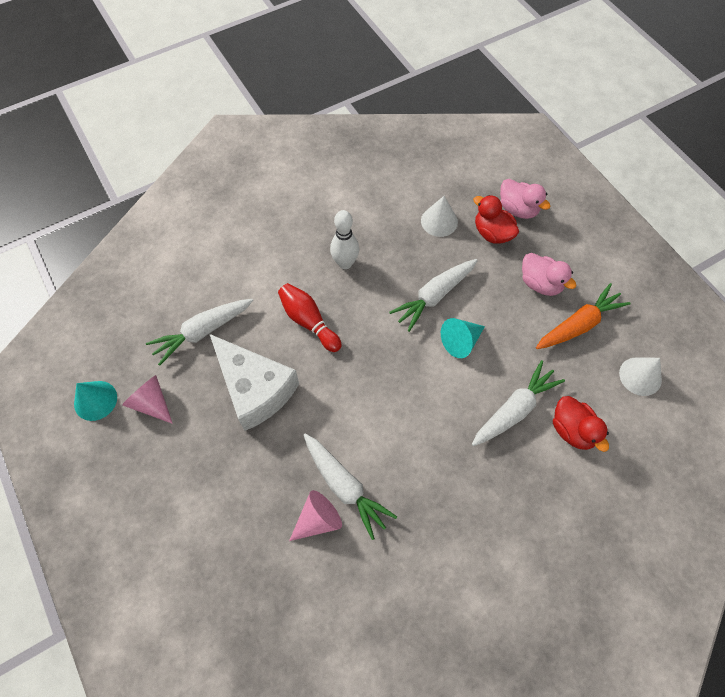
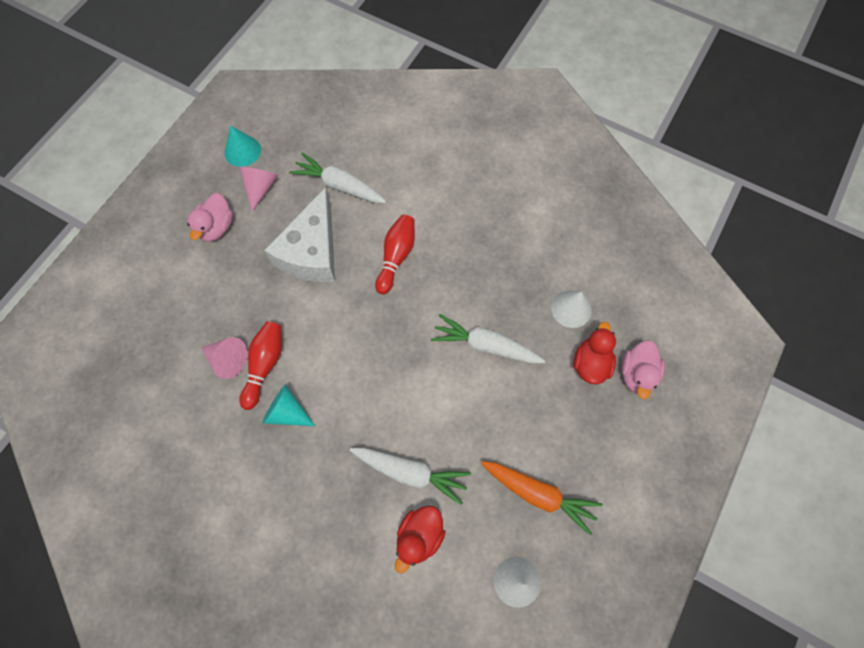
camera: 60 degrees right, 5 degrees up
white carrot [304,434,397,540] -> red bowling pin [239,321,282,410]
white bowling pin [330,210,359,269] -> none
turquoise cone [441,318,485,358] -> turquoise cone moved to [262,384,315,426]
pink duck [522,253,576,296] -> pink duck moved to [188,193,233,242]

